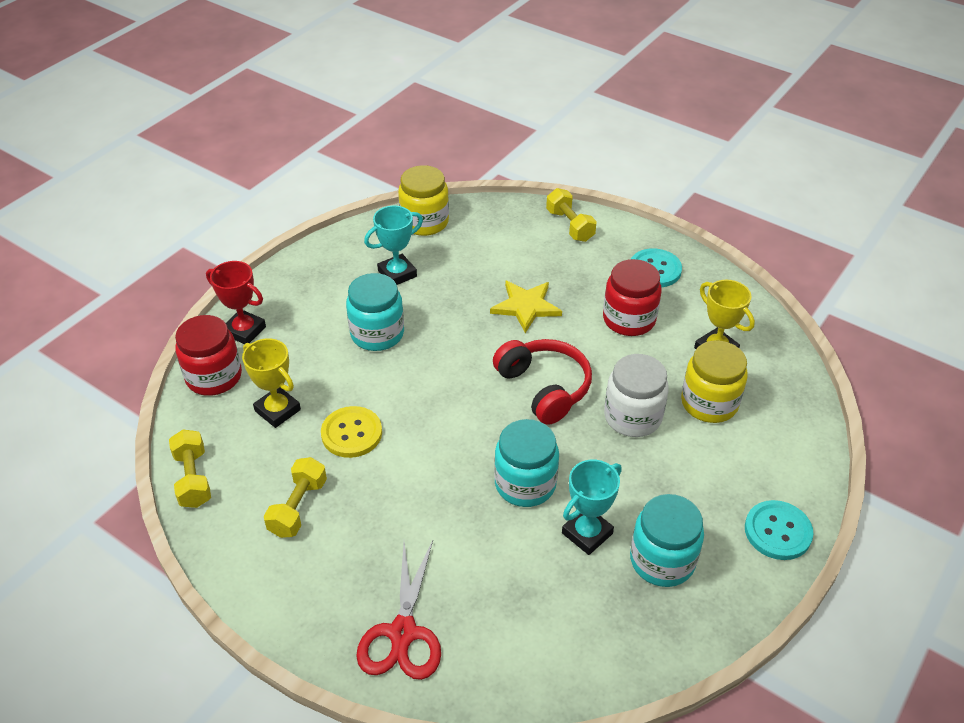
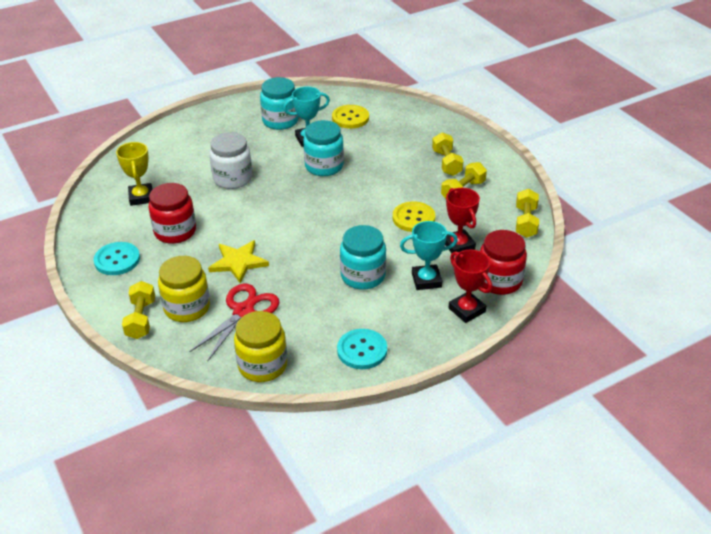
camera: 155 degrees left, 5 degrees down
yellow trophy [242,338,301,428] -> red trophy [445,188,480,253]
red scissors [356,541,441,680] -> red scissors moved to [189,283,280,361]
turquoise trophy [364,206,423,285] -> turquoise trophy moved to [400,221,458,290]
red headphones [493,339,592,425] -> none
yellow jar [681,340,748,423] -> yellow jar moved to [158,256,210,322]
turquoise button [745,500,813,560] -> turquoise button moved to [337,329,387,369]
none -> yellow button [332,105,369,129]
none -> yellow dumbbell [432,132,464,176]

